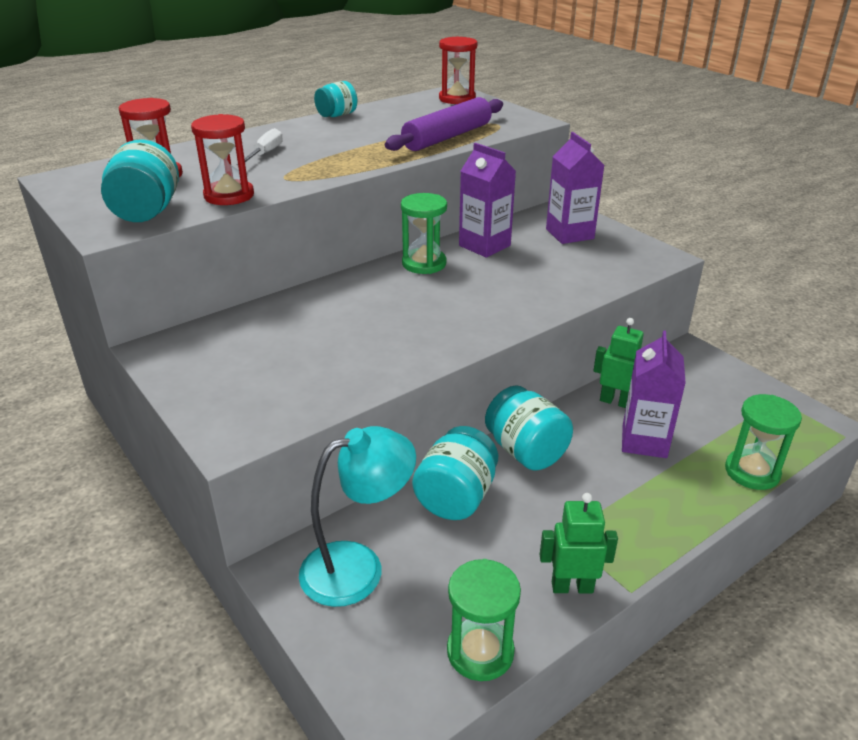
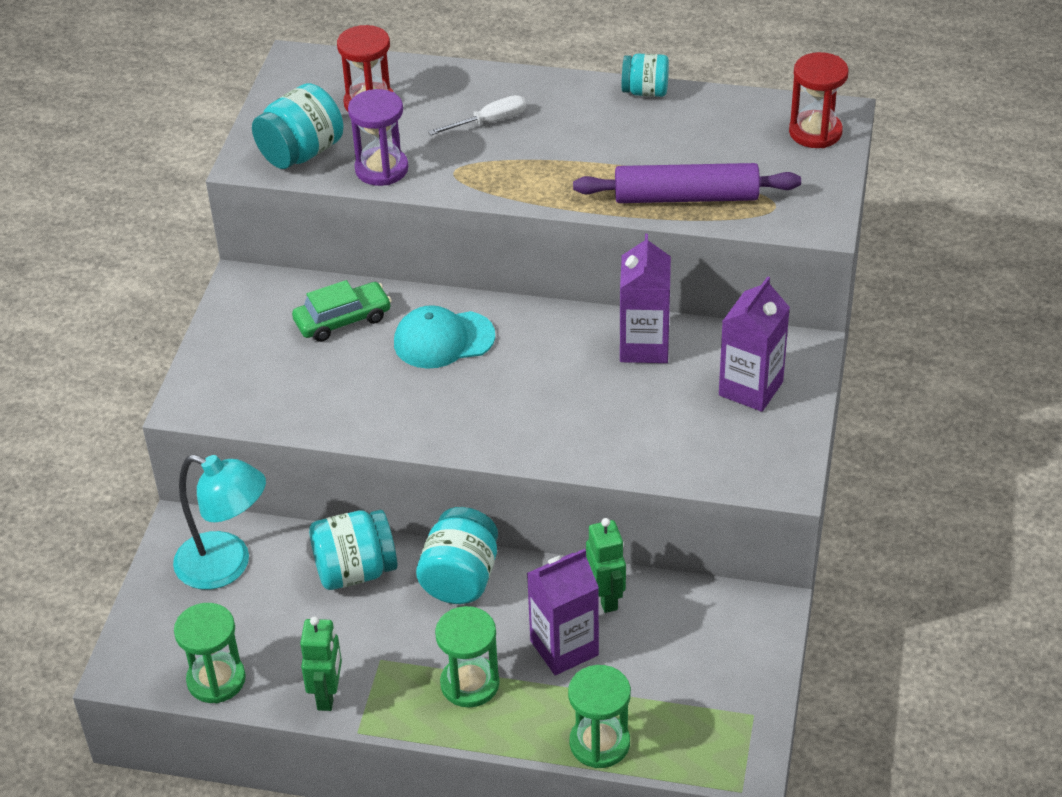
camera: 50 degrees right, 10 degrees up
red hourglass [191,114,254,205] -> purple hourglass [348,89,409,186]
green hourglass [401,193,447,274] -> green hourglass moved to [435,606,500,708]
green robot [540,493,618,593] -> green robot turned 45 degrees clockwise [300,616,342,711]
none -> green car [292,280,392,342]
none -> turquoise cap [394,305,495,369]

